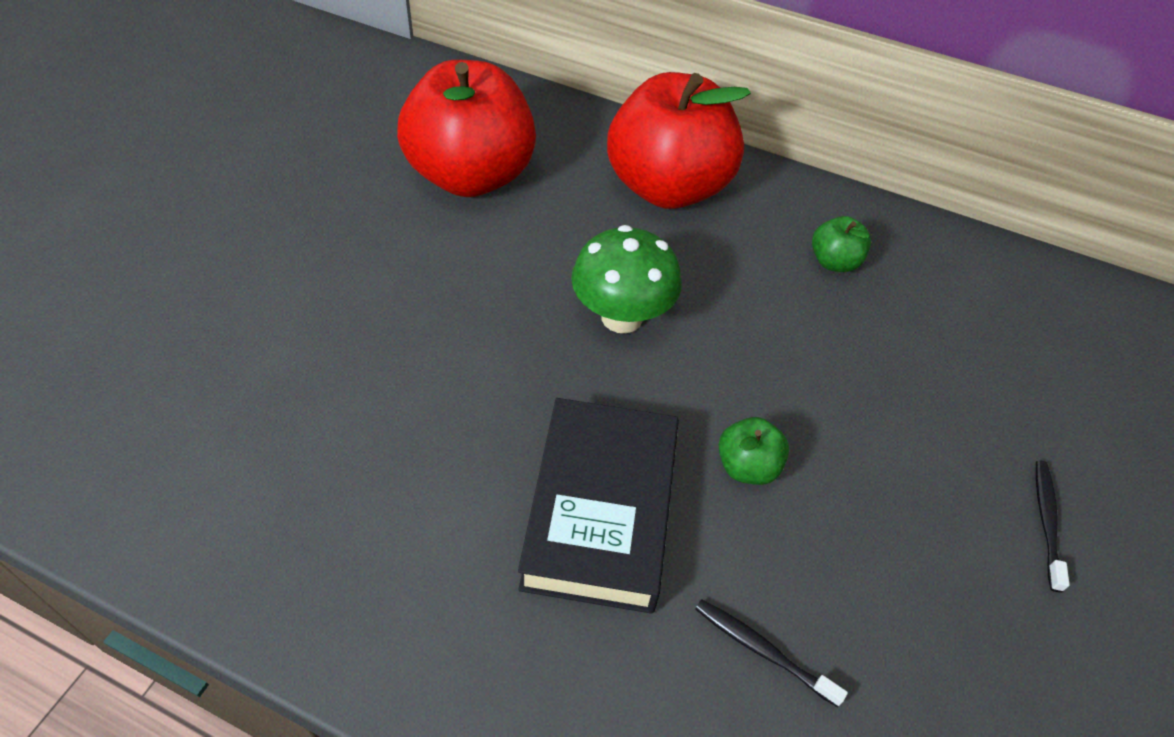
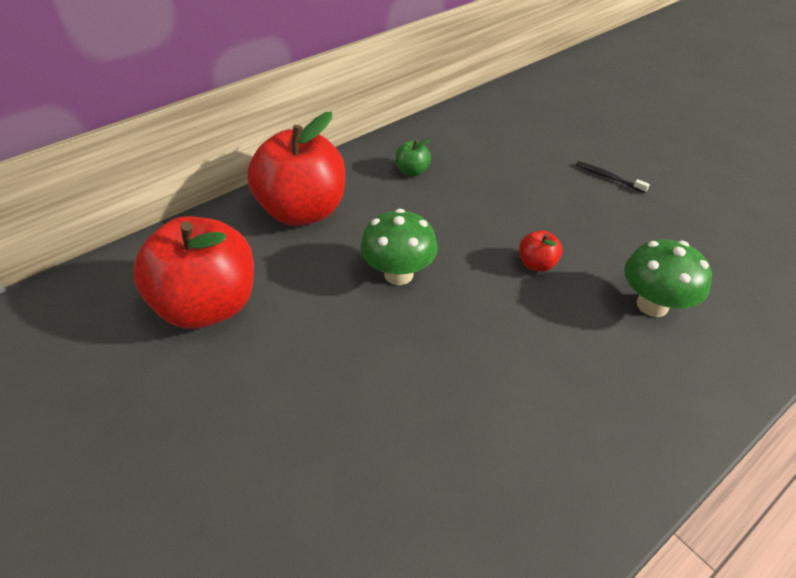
camera: 60 degrees left, 5 degrees down
black book [518,398,679,614] -> none
black toothbrush [695,599,848,707] -> green mushroom [624,239,712,317]
green apple [719,417,789,485] -> red apple [519,230,562,272]

